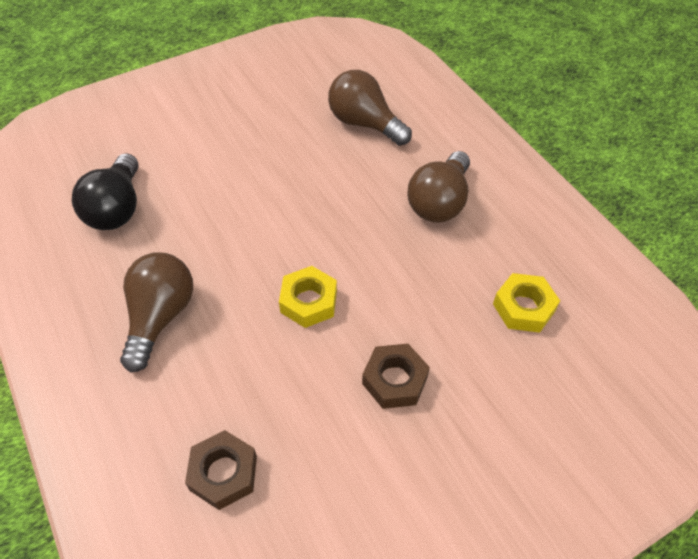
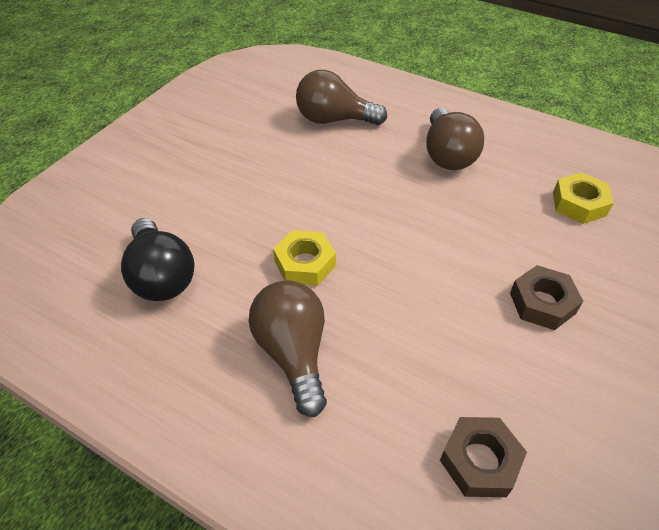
camera: 30 degrees left, 5 degrees down
yellow nut [279,266,337,328] -> yellow nut moved to [273,230,336,286]

